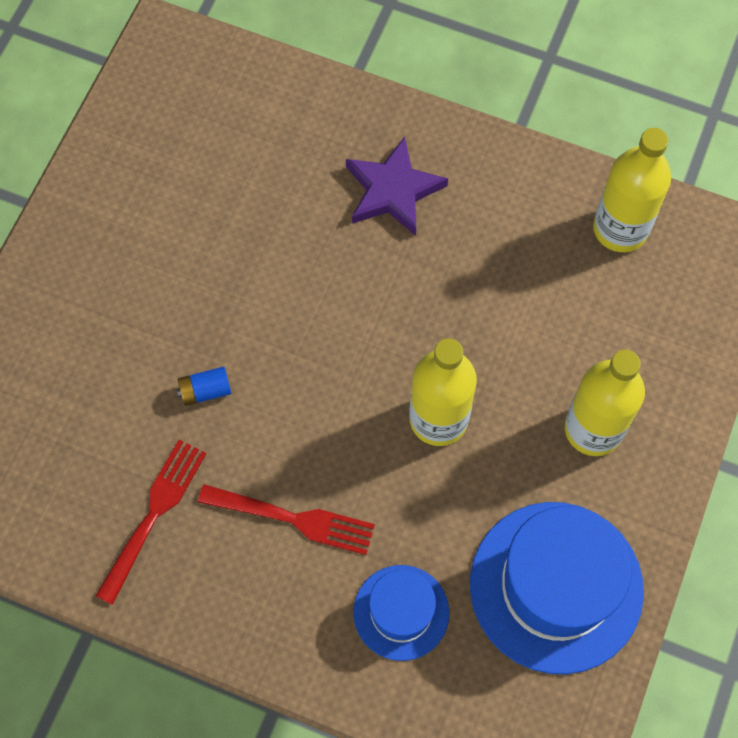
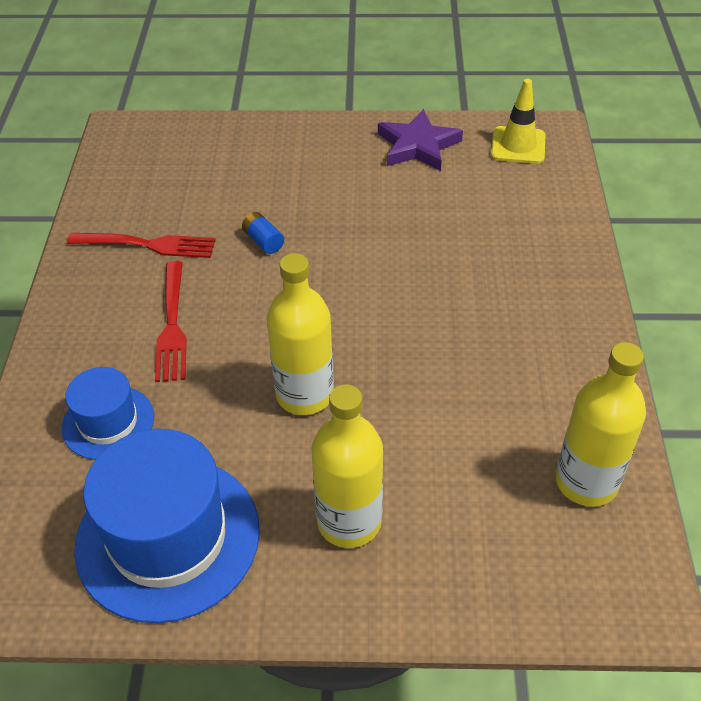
camera: 70 degrees right, 20 degrees down
purple star [346,136,448,236] -> purple star moved to [378,109,463,171]
none -> yellow traffic cone [491,79,546,164]

